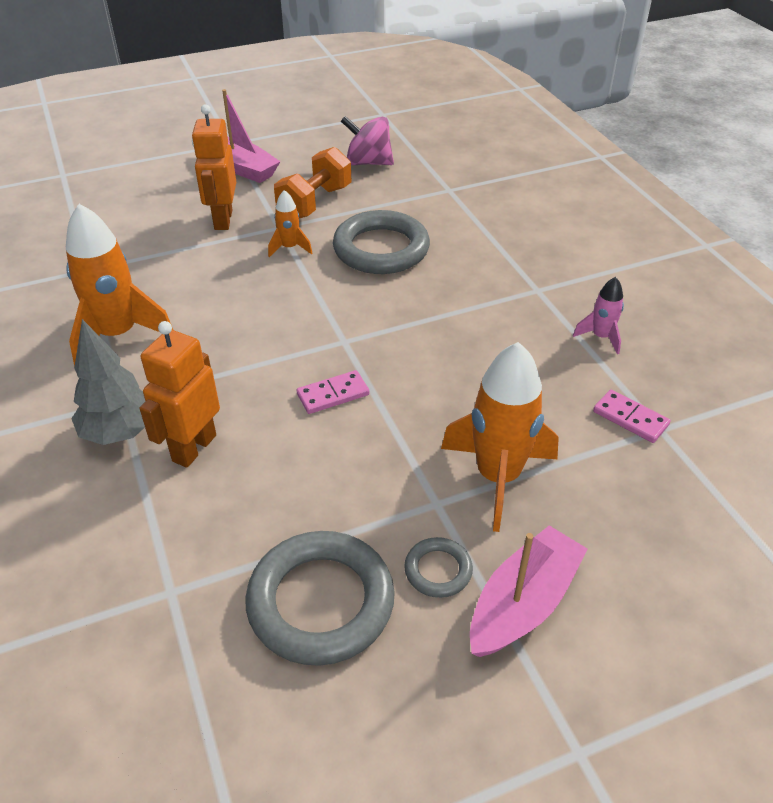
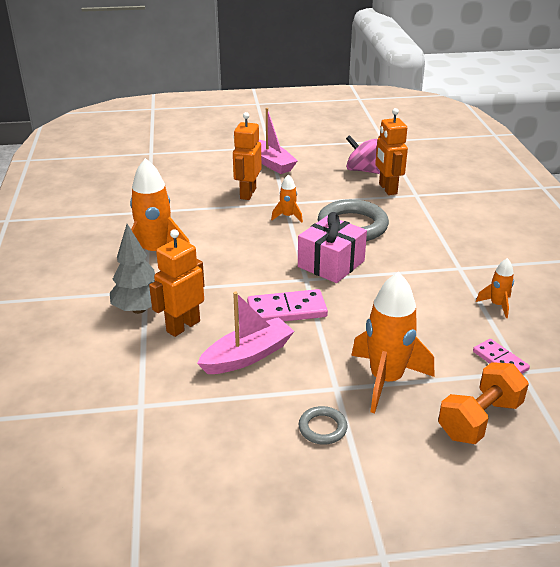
camera: 15 degrees right, 10 degrees down
grey ring [245,531,395,666] -> none
orange dumbbell [274,147,352,218] -> orange dumbbell moved to [438,362,529,444]
pink domino [297,370,369,414] -> pink domino [247,289,328,322], size x1.59
pink boat [470,525,587,657] -> pink boat moved to [197,292,294,374]
pink rocket [573,277,624,354] -> orange rocket [476,258,514,318]
none -> pink gift [298,212,367,283]
none -> orange robot [375,108,408,195]

